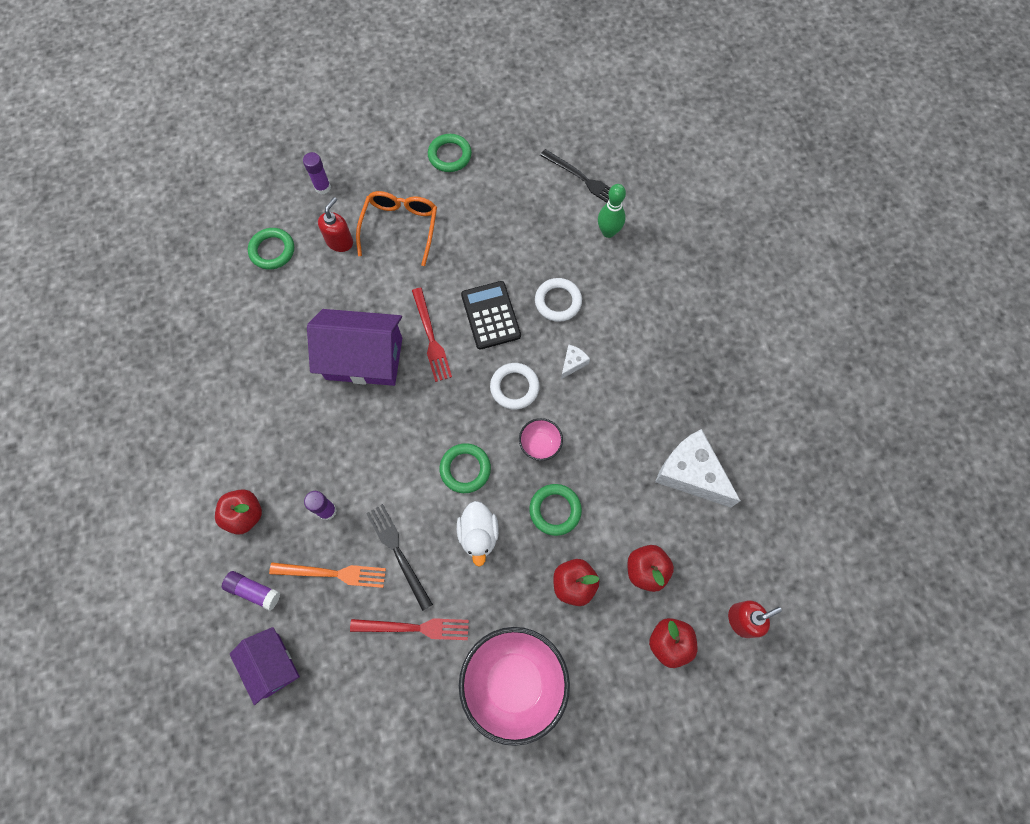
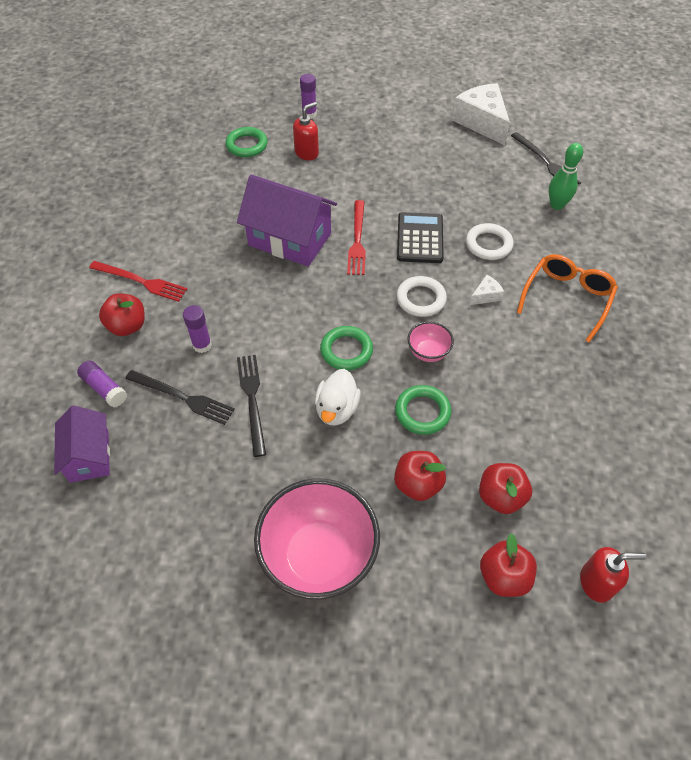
camera: 20 degrees right, 15 degrees down
orange fork [269,562,386,588] -> black fork [125,370,235,425]
red fork [350,618,469,640] -> red fork moved to [89,261,188,302]
orange glasses [356,191,437,266] -> orange glasses moved to [517,254,618,343]
green ring [428,134,472,172] -> none
white cheese [655,429,740,508] -> white cheese moved to [452,83,510,145]

